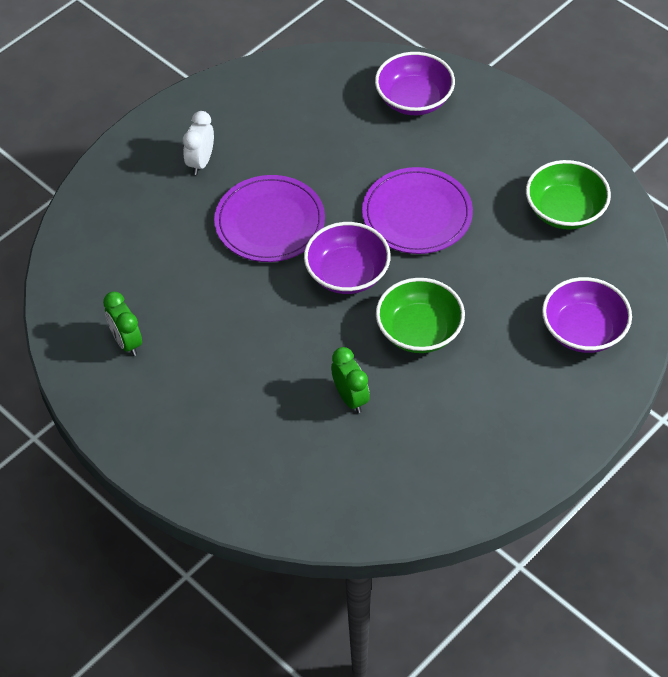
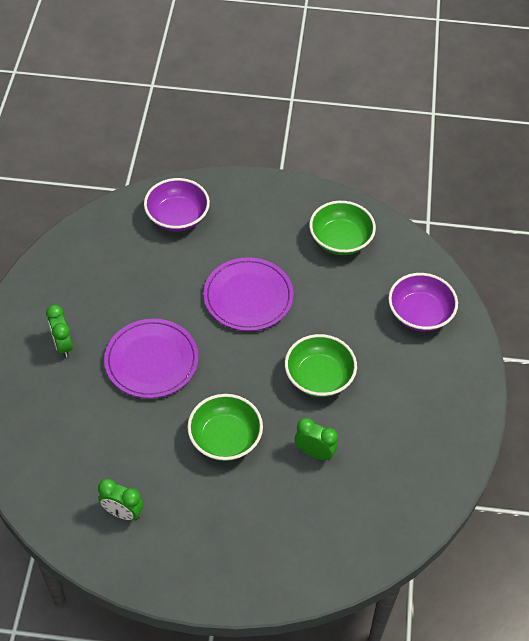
camera: 40 degrees left, 0 degrees up
white clock [183,111,214,175] -> green clock [46,305,73,358]
purple bowl [304,222,391,294] -> none
none -> green bowl [187,394,263,461]

